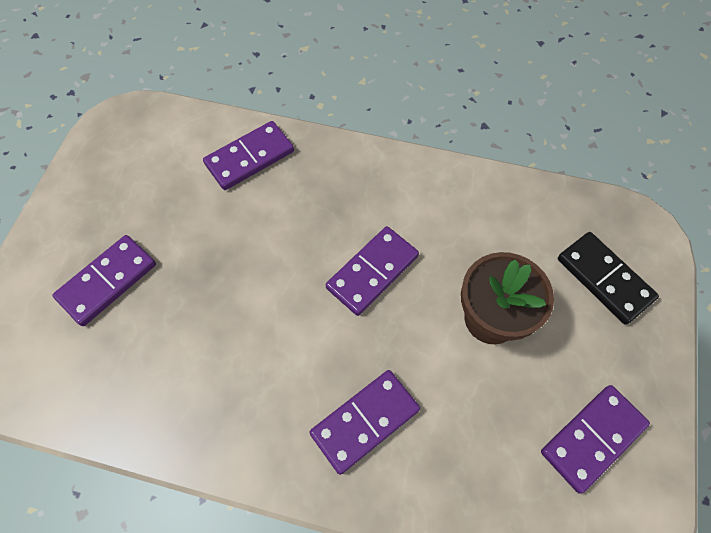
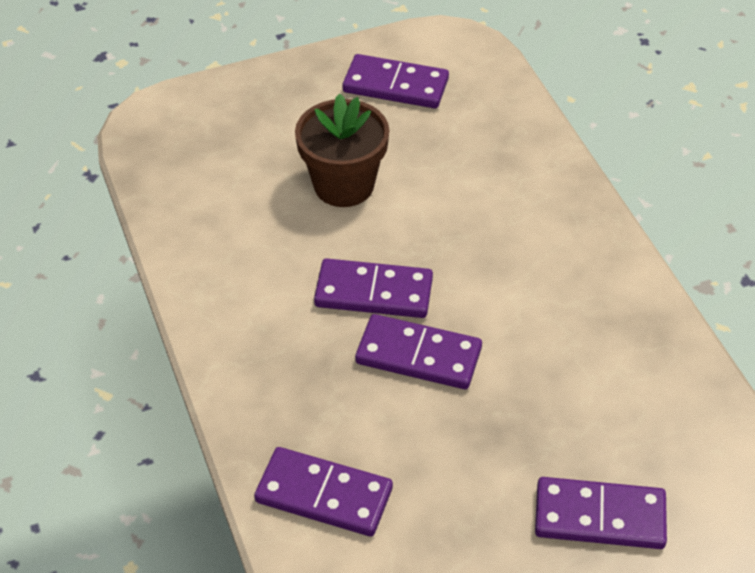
camera: 125 degrees left, 15 degrees down
purple domino [310,370,420,475] -> purple domino moved to [355,314,482,389]
black domino [558,232,659,325] -> none

